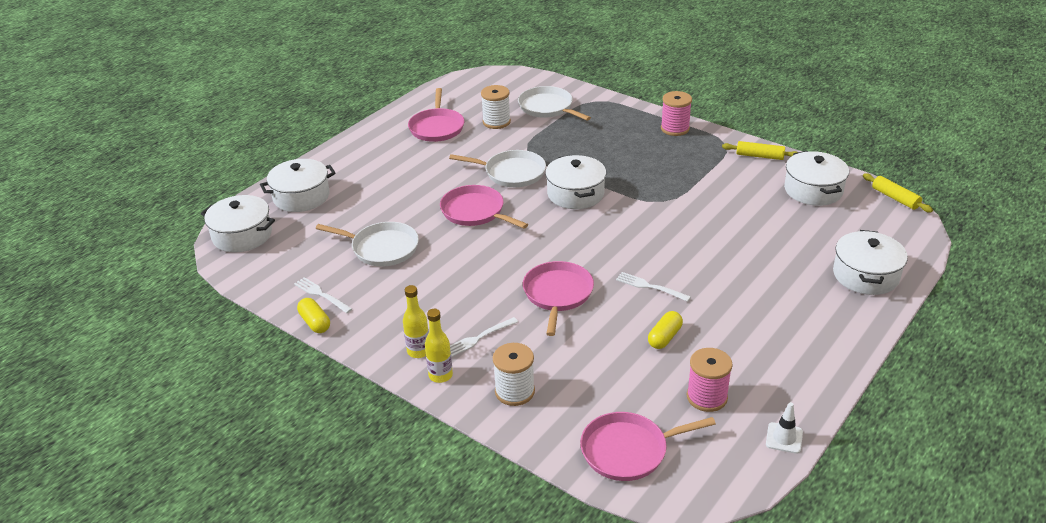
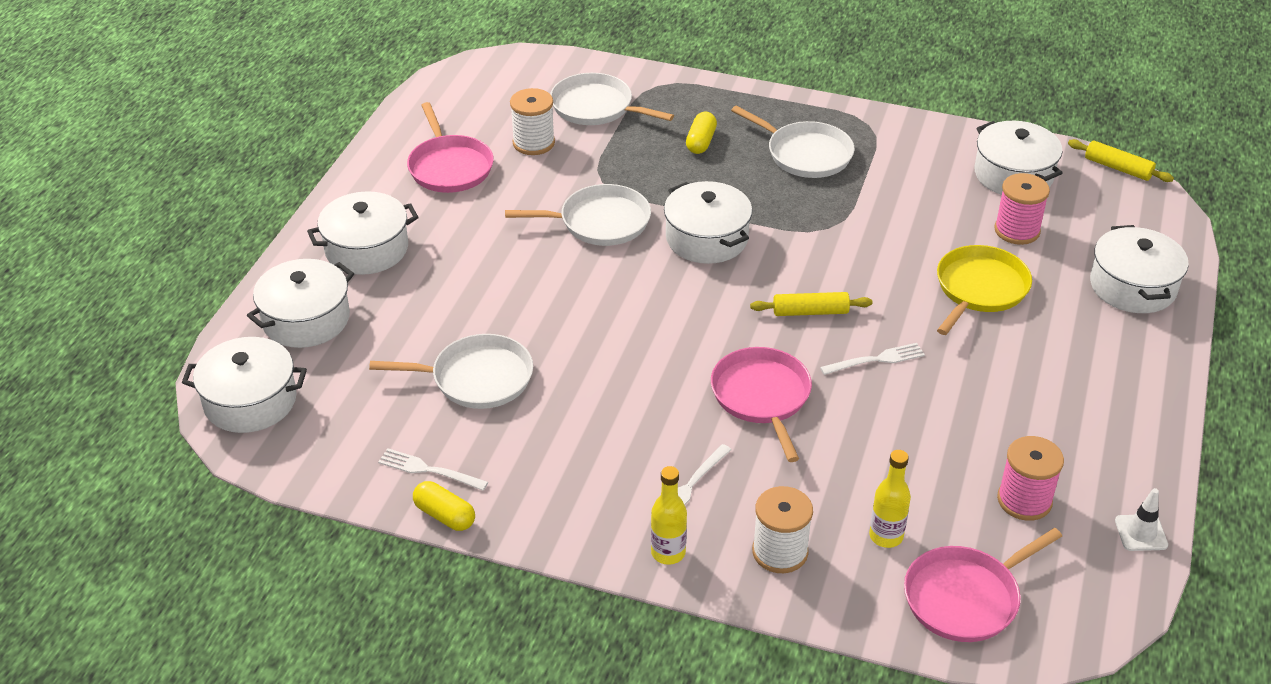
camera: 20 degrees left, 5 degrees up
yellow bottle [403,285,429,358] -> yellow bottle moved to [869,450,911,548]
pink pan [440,185,528,229] -> none
white fork [616,272,691,302] -> white fork turned 150 degrees clockwise [820,343,925,375]
yellow capsule [648,311,683,349] -> yellow capsule moved to [686,112,717,154]
pink spool [661,91,692,136] -> pink spool moved to [994,173,1050,245]
yellow rolling pin [722,141,797,160] -> yellow rolling pin moved to [750,292,872,316]
none -> white pot [307,191,418,275]
none -> white pan [731,106,855,178]
none -> yellow pan [937,245,1032,335]

